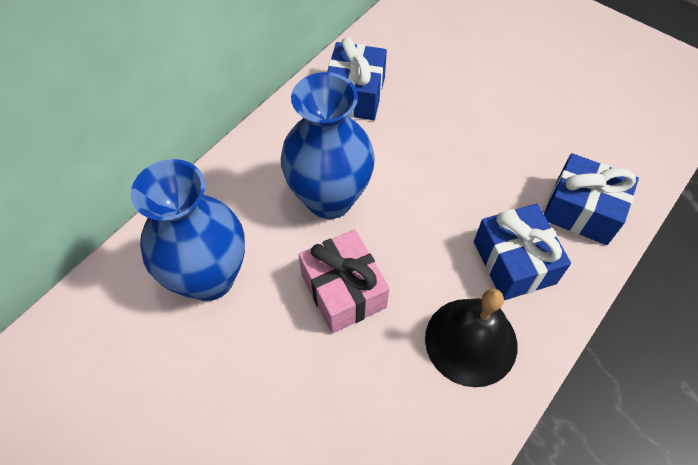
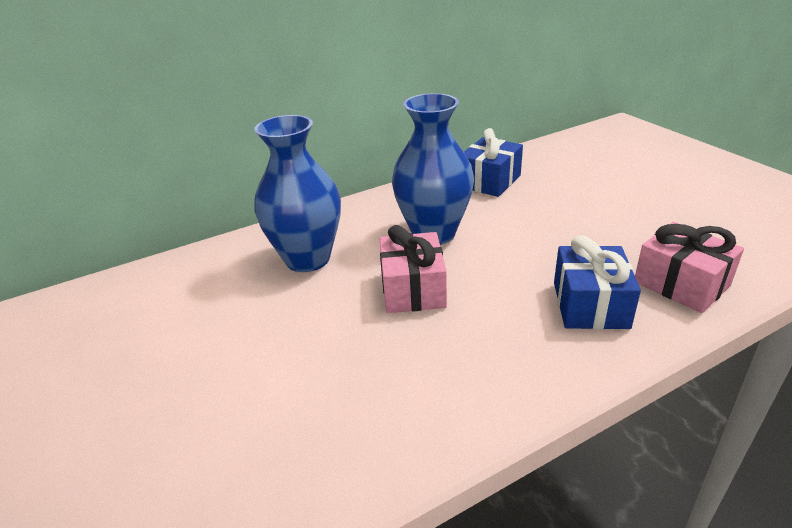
camera: 25 degrees right, 25 degrees down
black bell [425,289,517,387] -> none
blue gift [544,153,639,245] -> pink gift [635,222,744,313]

